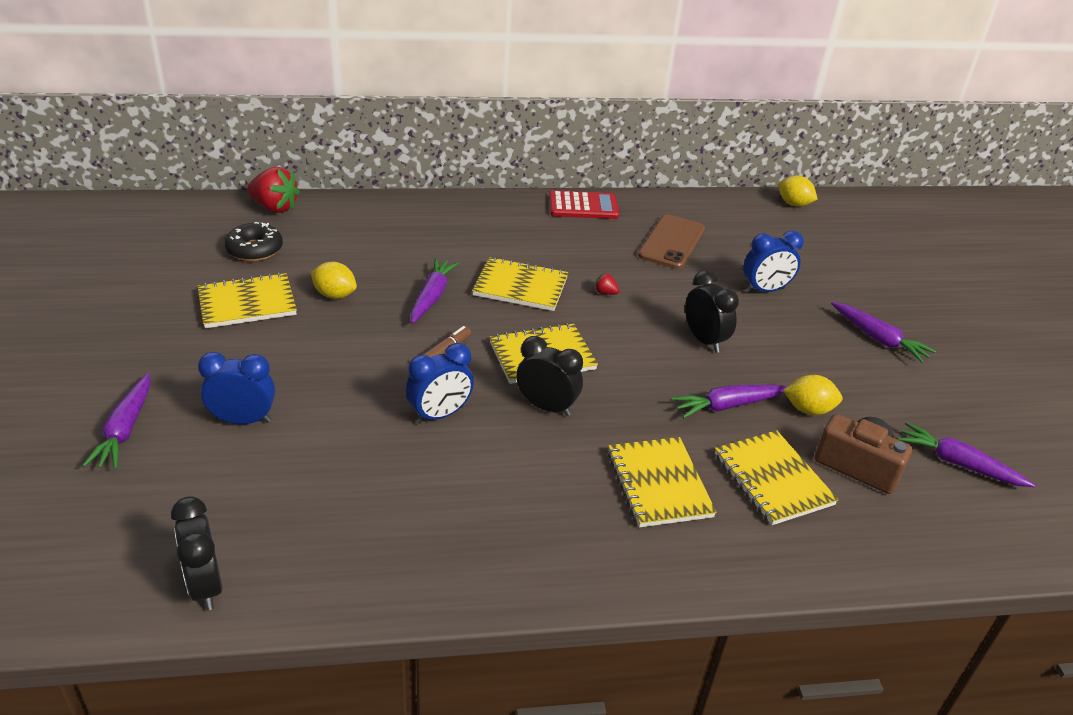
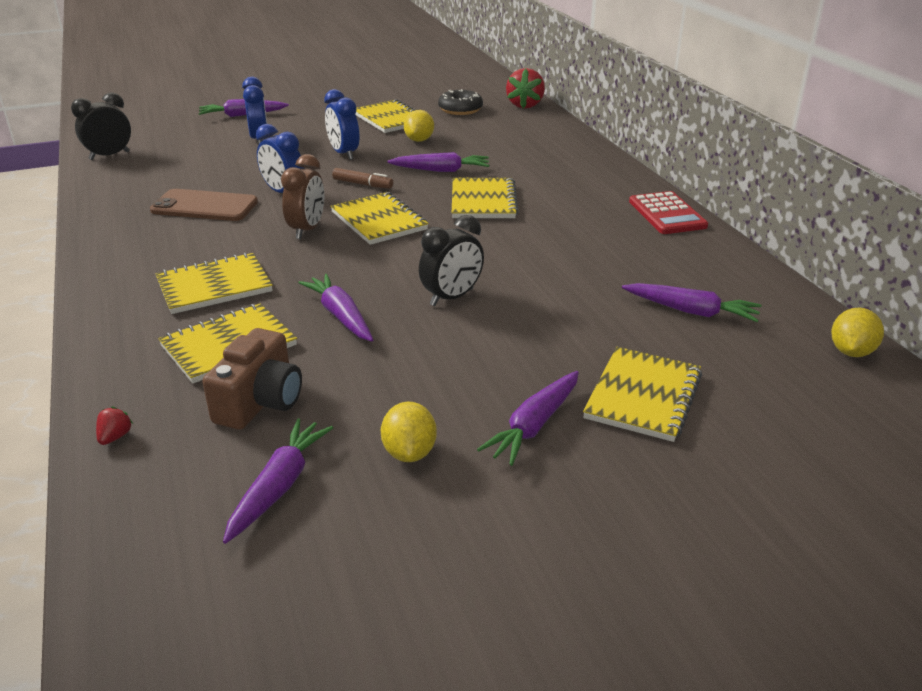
camera: 80 degrees right, 5 degrees down
black clock [516,336,583,416] -> brown clock [281,154,324,239]
red strawberry [595,273,620,295] -> red strawberry moved to [96,407,133,445]
brown phone [638,214,705,269] -> brown phone moved to [150,189,258,221]
blue clock [743,230,804,293] -> blue clock moved to [324,89,359,160]
yellow lemon [783,375,843,415] -> yellow lemon moved to [381,401,437,462]
none -> yellow notebook [583,347,702,442]
none -> purple carrot [622,283,762,322]

